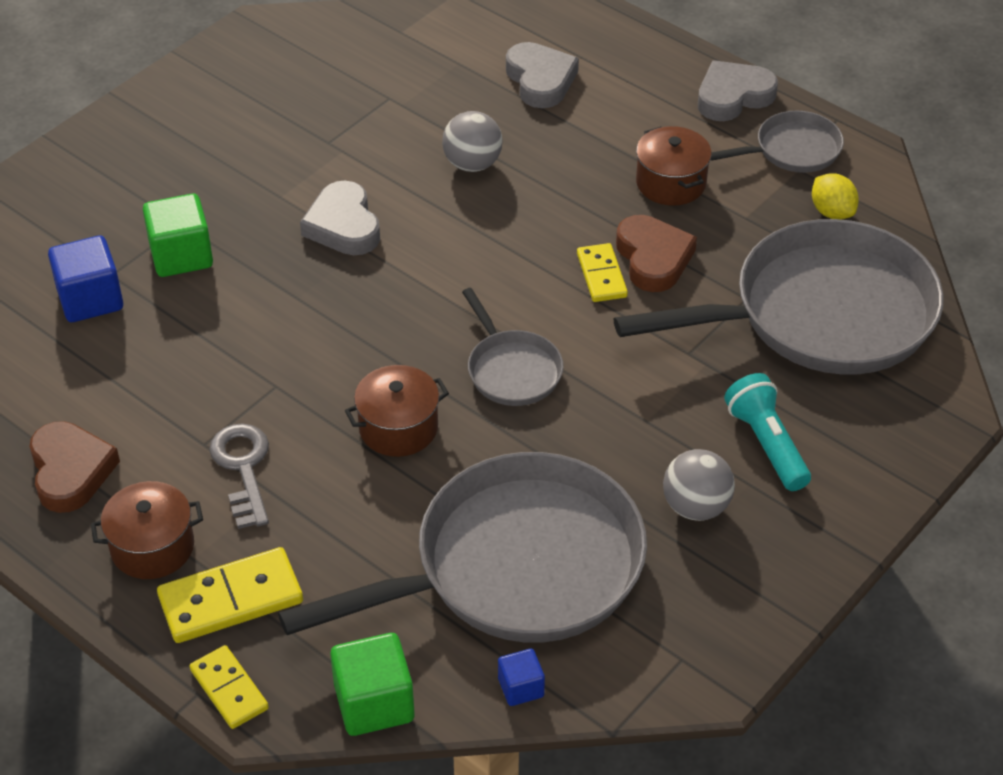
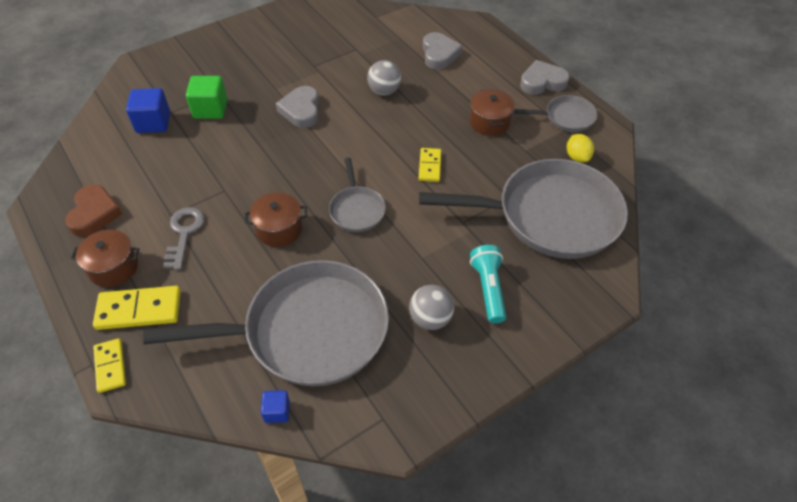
camera: 15 degrees right, 5 degrees up
green cube [330,633,415,736] -> none
brown heart [616,215,697,292] -> none

